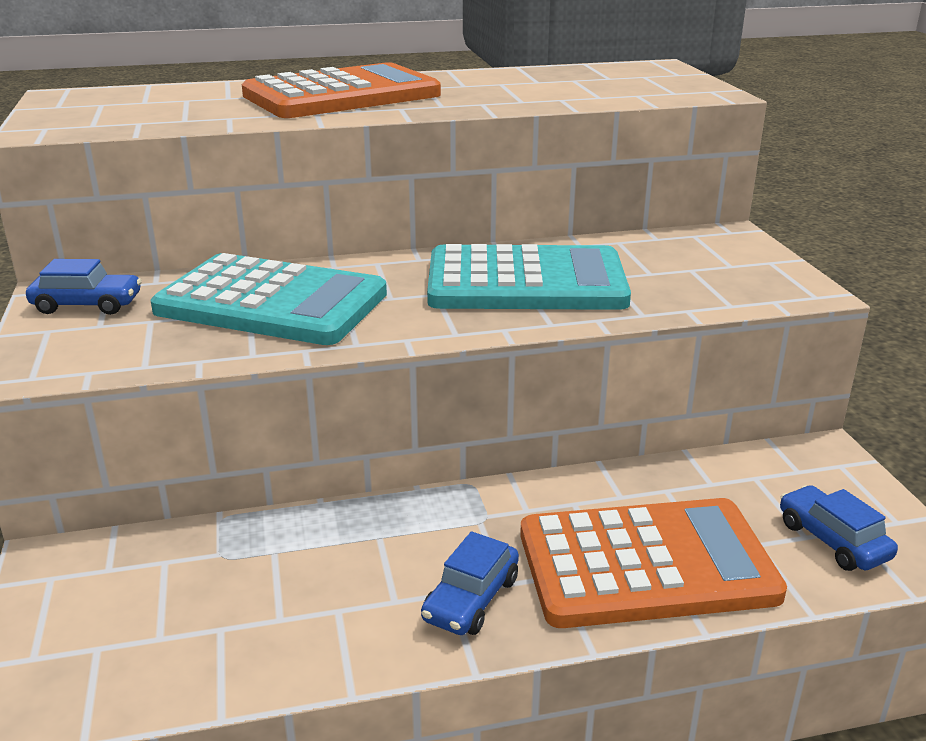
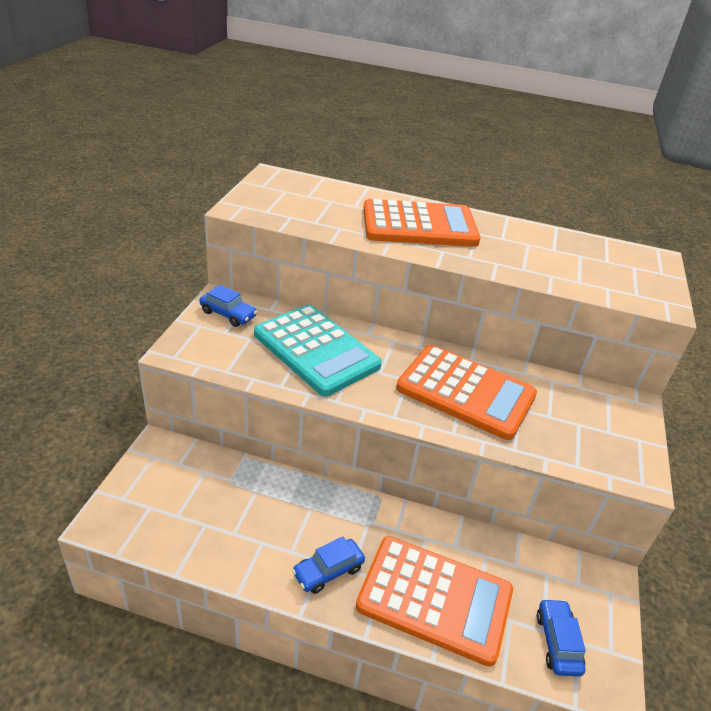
camera: 25 degrees right, 10 degrees up
turquoise calculator [427,244,631,310] -> orange calculator [396,345,537,440]

